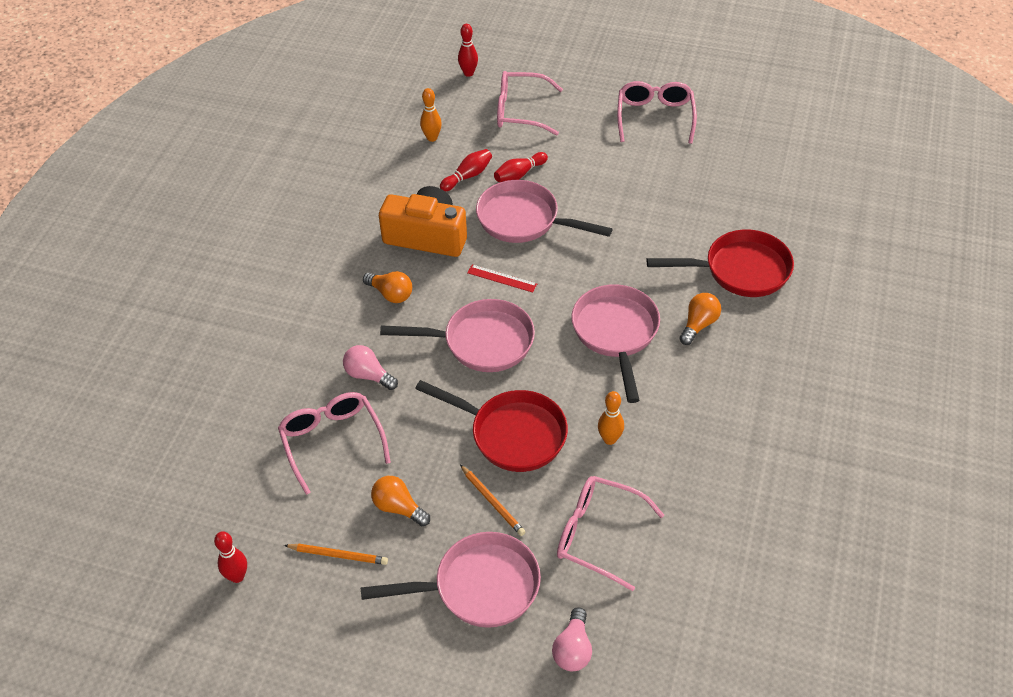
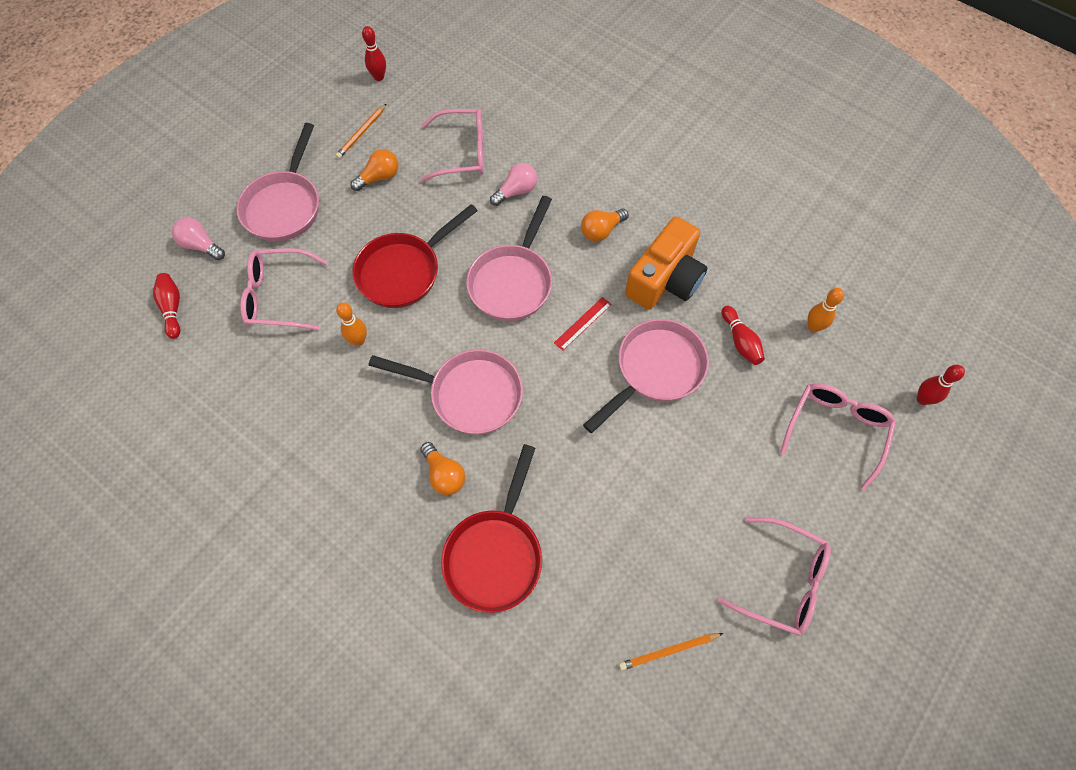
camera: 110 degrees right, 15 degrees up
orange pencil [460,465,525,536] -> orange pencil moved to [619,633,723,671]
red bowling pin [494,152,548,182] -> red bowling pin moved to [153,273,181,339]
pink glasses [557,476,664,591] -> pink glasses turned 135 degrees counterclockwise [240,248,327,330]

